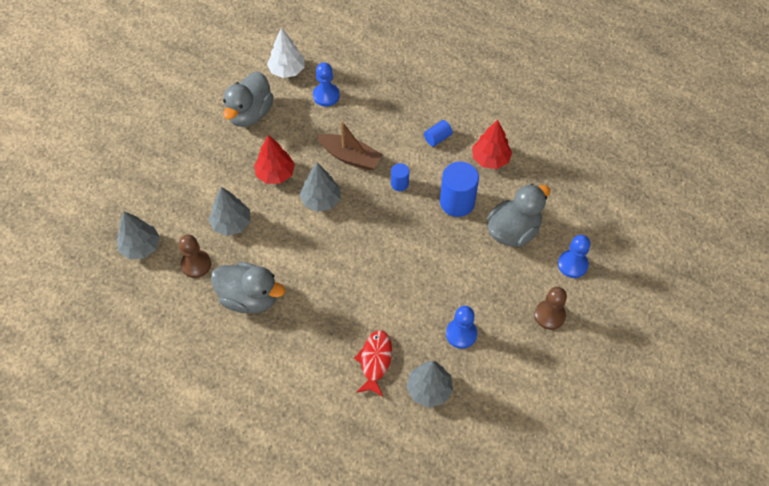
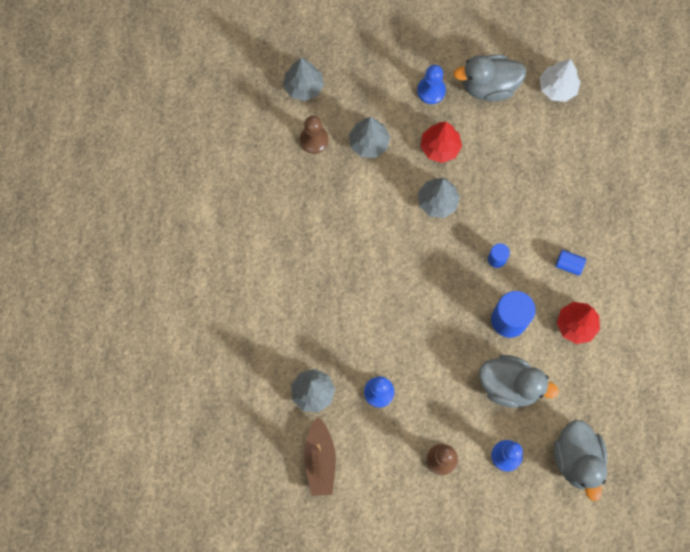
camera: 60 degrees right, 15 degrees up
grey duck [211,262,285,313] -> grey duck moved to [554,420,607,501]
blue pawn [313,62,340,107] -> blue pawn moved to [417,65,446,104]
brown boat [317,121,383,170] -> brown boat moved to [304,417,336,496]
red fish [354,330,392,396] -> none

